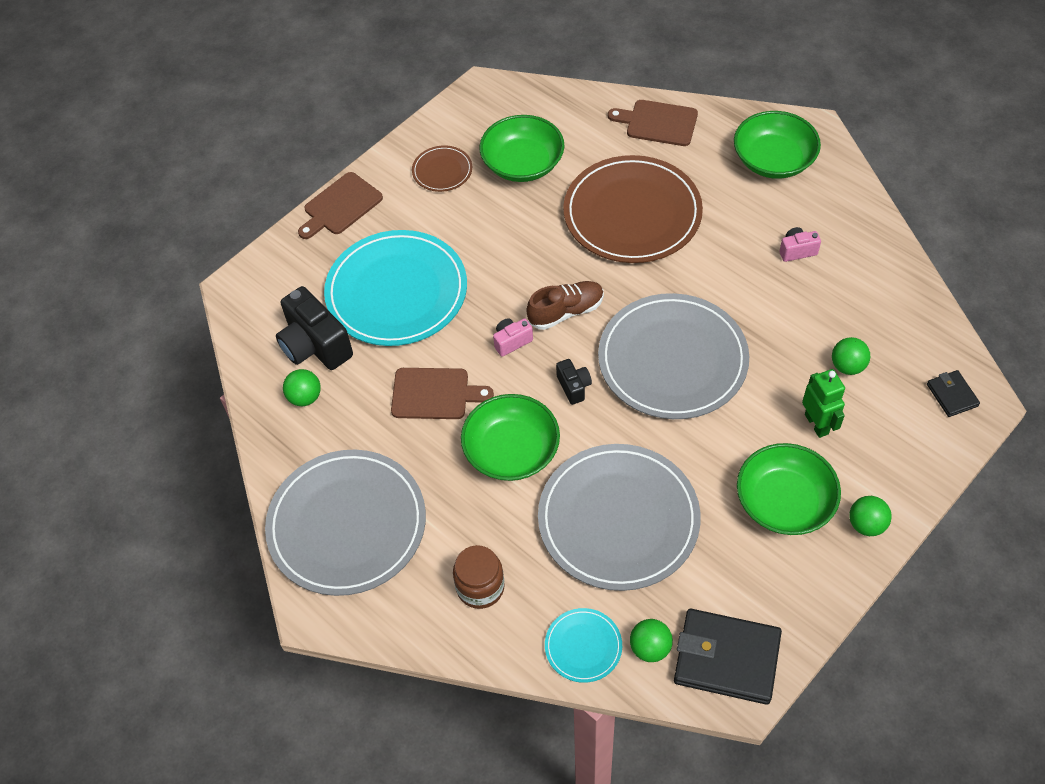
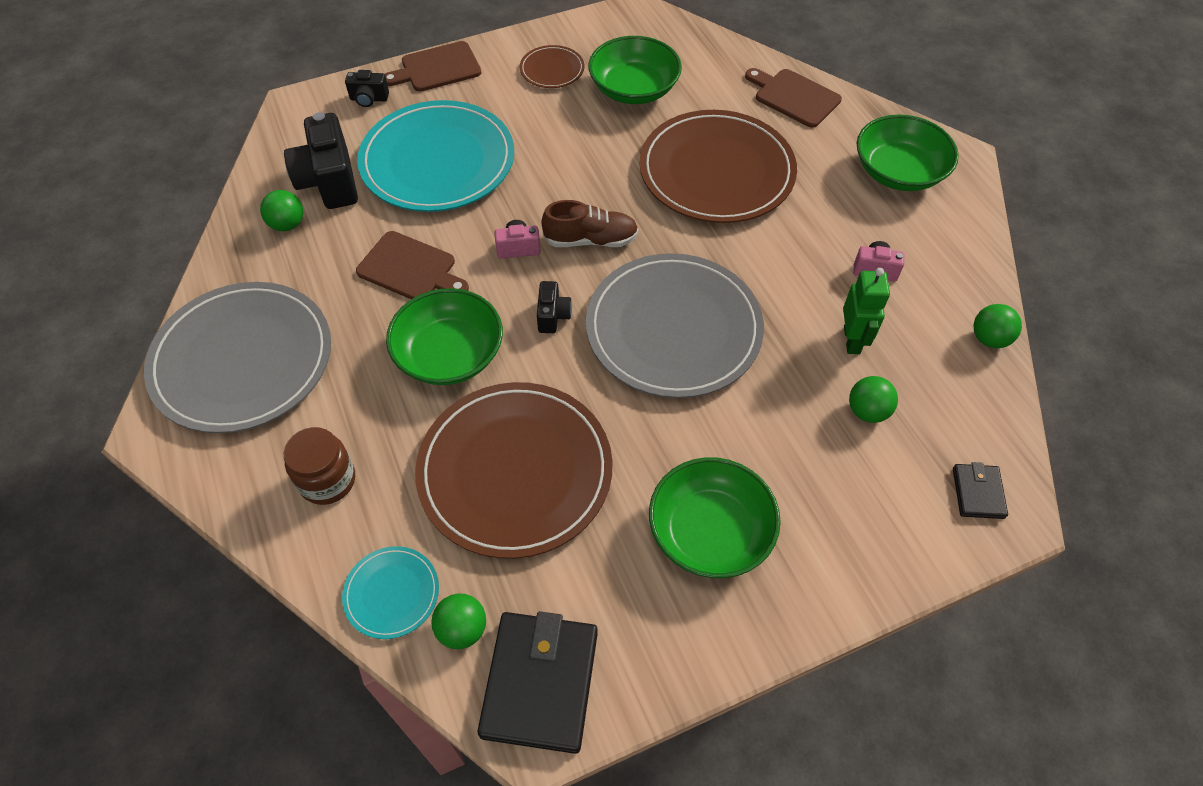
camera: 20 degrees right, 0 degrees up
grey plate [538,444,701,591] -> brown plate [415,382,612,559]
black wallet [674,609,782,705] -> black wallet turned 60 degrees clockwise [478,611,598,754]
green robot [802,369,845,438] -> green robot moved to [843,268,890,354]
green ball [849,496,891,536] -> green ball moved to [973,304,1022,348]
none -> black camera [345,70,389,107]

